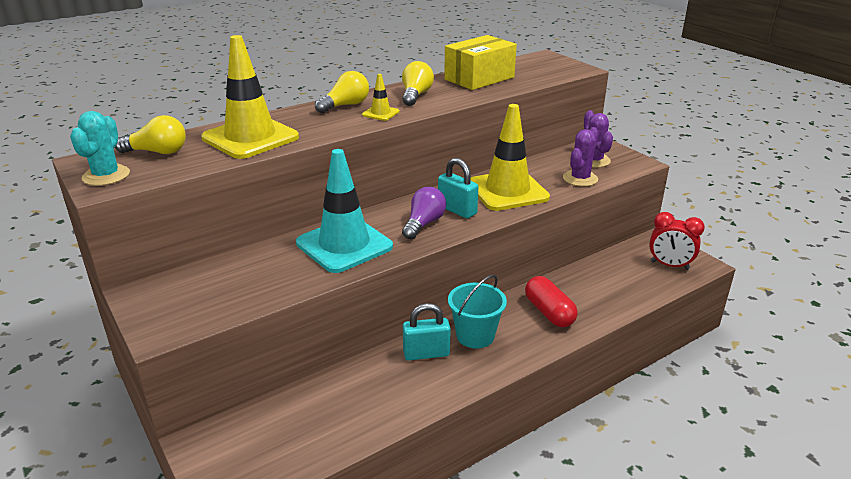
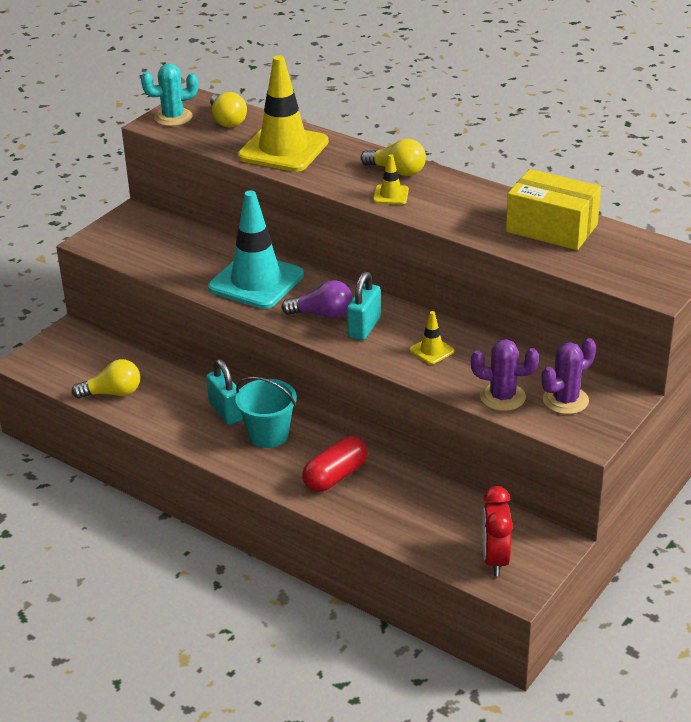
camera: 70 degrees right, 5 degrees up
yellow light bulb [402,61,434,106] -> yellow light bulb moved to [72,359,140,399]
yellow traffic cone [471,104,550,211] -> yellow traffic cone [409,311,454,365], size x0.43

